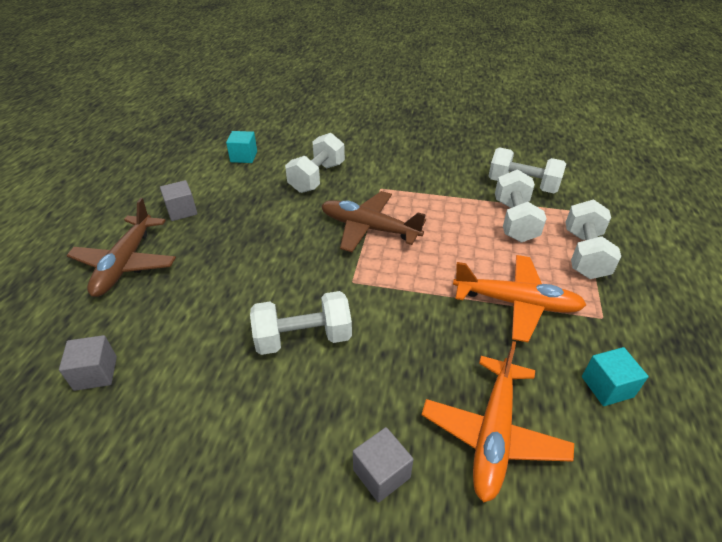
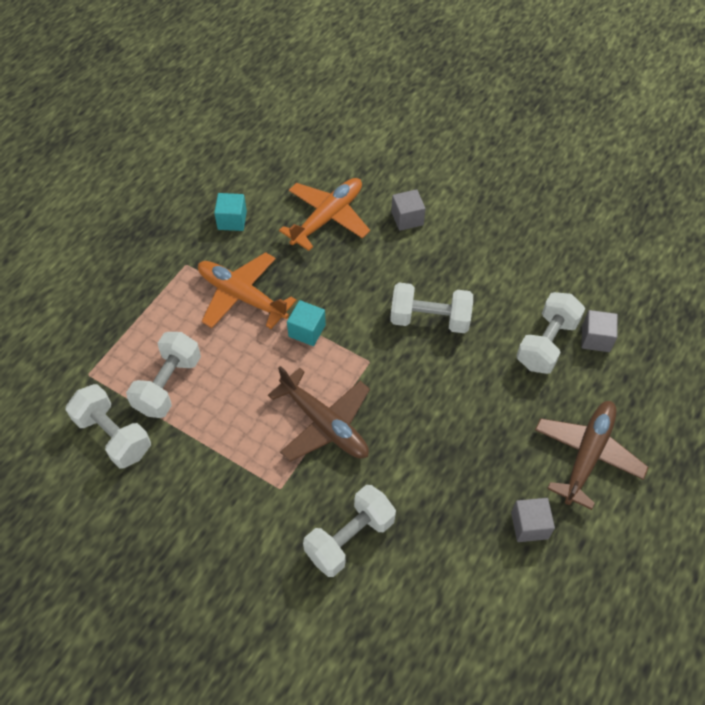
camera: 160 degrees left, 15 degrees up
turquoise cube [226,131,257,163] -> turquoise cube moved to [287,300,326,346]
white dumbbell [566,199,621,279] -> white dumbbell moved to [517,292,585,374]

